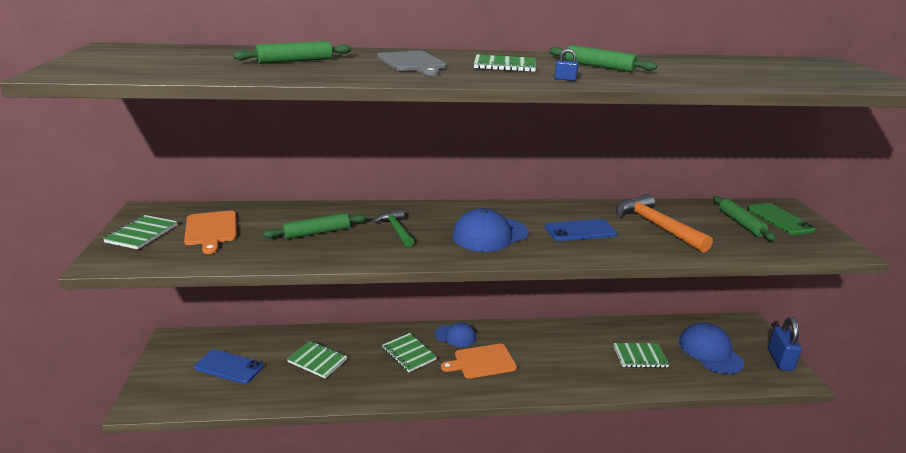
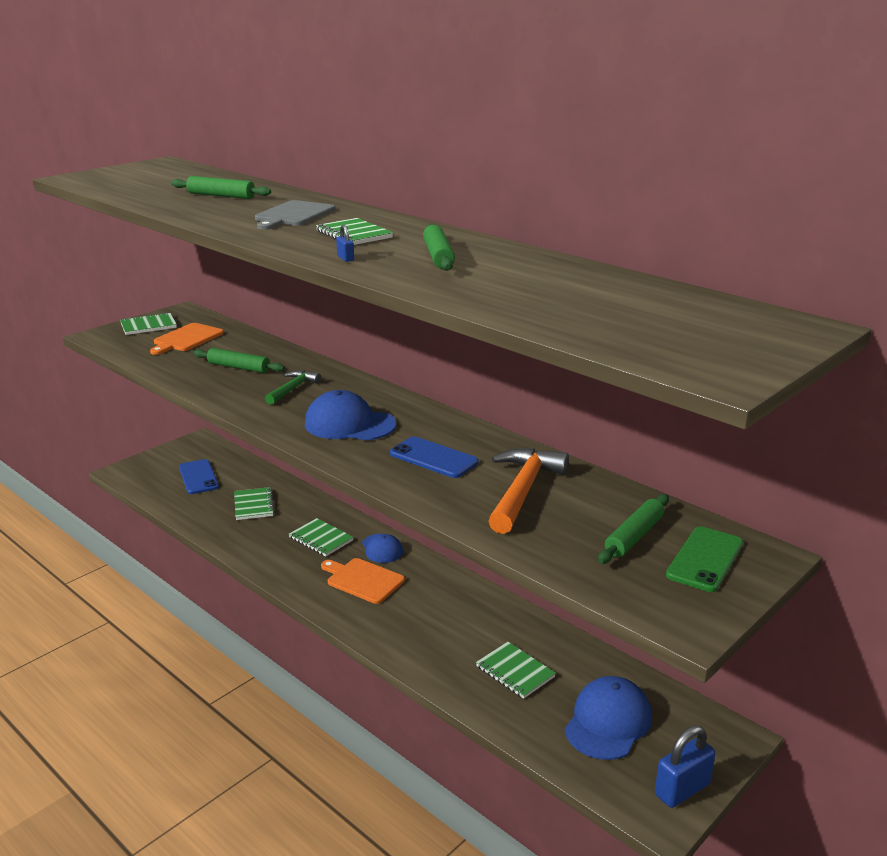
camera: 50 degrees right, 0 degrees up
green notebook [382,333,437,372] -> green notebook turned 60 degrees counterclockwise [289,518,354,557]

